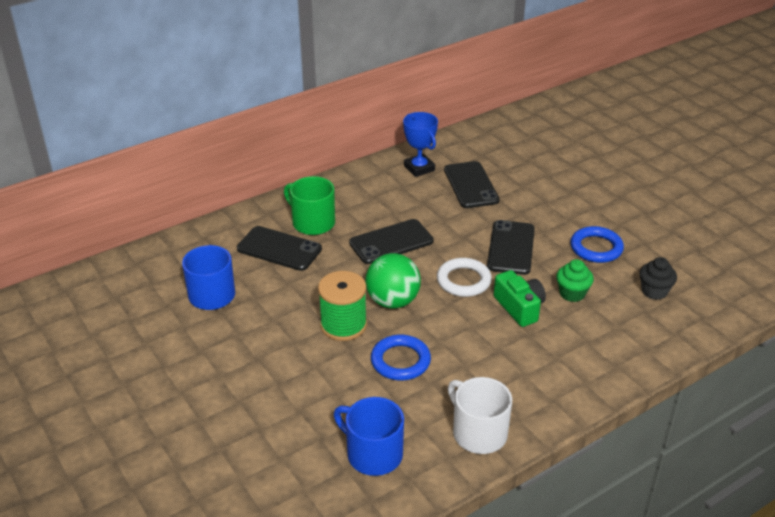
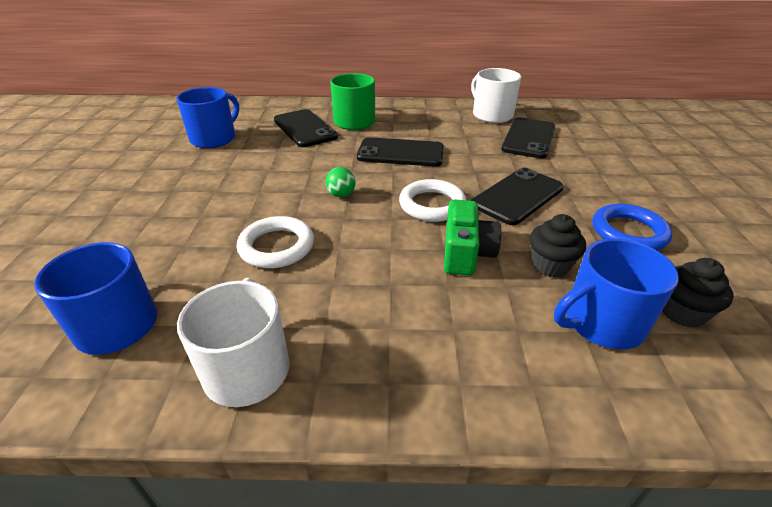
camera: 35 degrees right, 0 degrees up
green spool [318,271,367,341] -> none
green ball [366,253,421,309] -> green ball [325,167,356,197], size x0.47
blue ring [371,335,431,380] -> white ring [237,216,314,268]
blue trophy [403,112,438,177] -> white mug [471,68,521,123]
green cupcake [556,259,594,302] -> black cupcake [530,214,586,278]
none -> blue mug [554,238,679,349]

